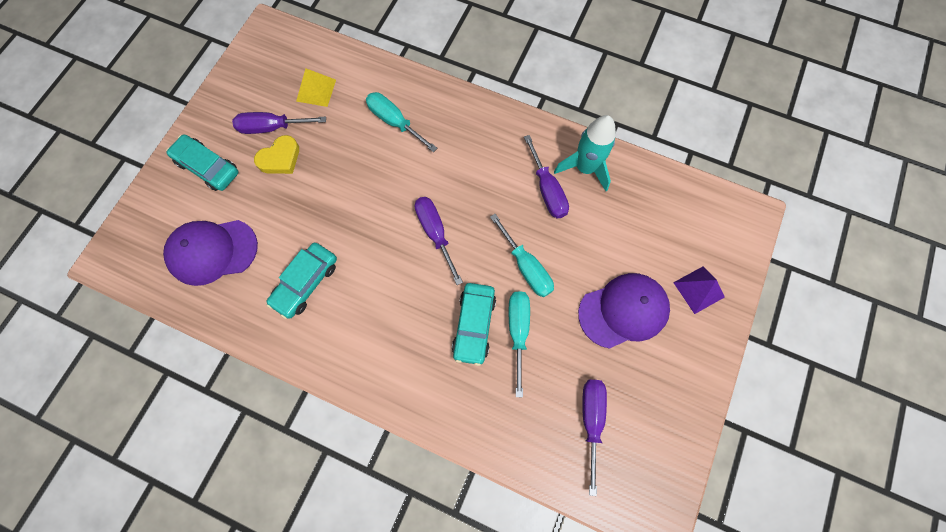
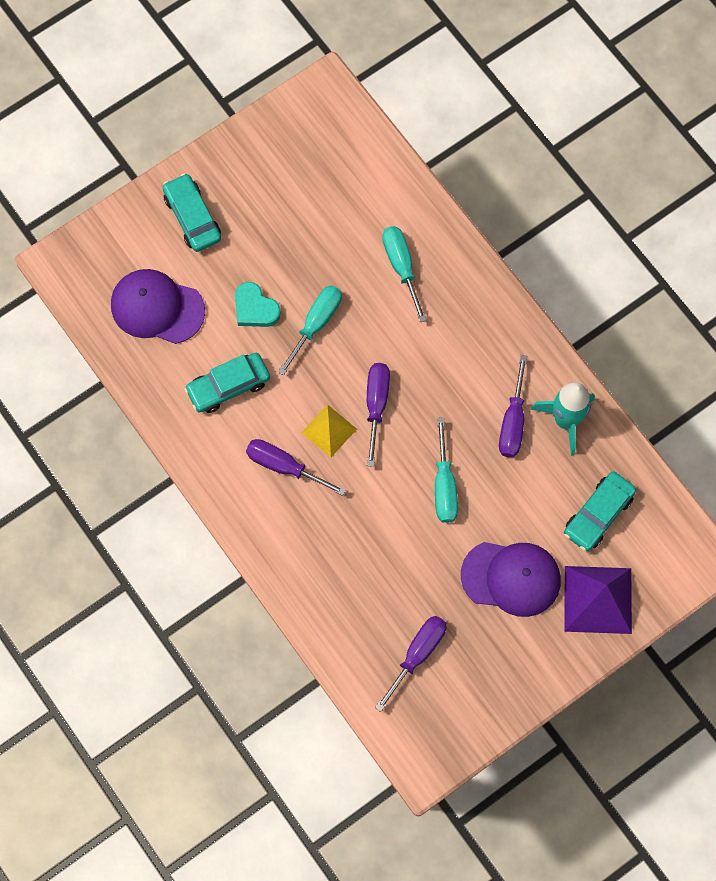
camera: 30 degrees right, 0 degrees up
purple screwdriver [232,112,326,134] -> purple screwdriver moved to [246,439,346,496]
yellow heart [254,135,299,174] -> none
yellow pyramid [296,69,336,107] -> yellow pyramid moved to [301,404,357,457]
turquoise car [452,283,496,366] -> turquoise car moved to [564,471,636,551]
turquoise screwdriver [509,291,530,397] -> turquoise screwdriver moved to [278,285,342,376]
purple pyramid [673,266,725,314] -> purple pyramid [564,566,632,634], size x1.64
none -> turquoise heart [235,282,281,327]

